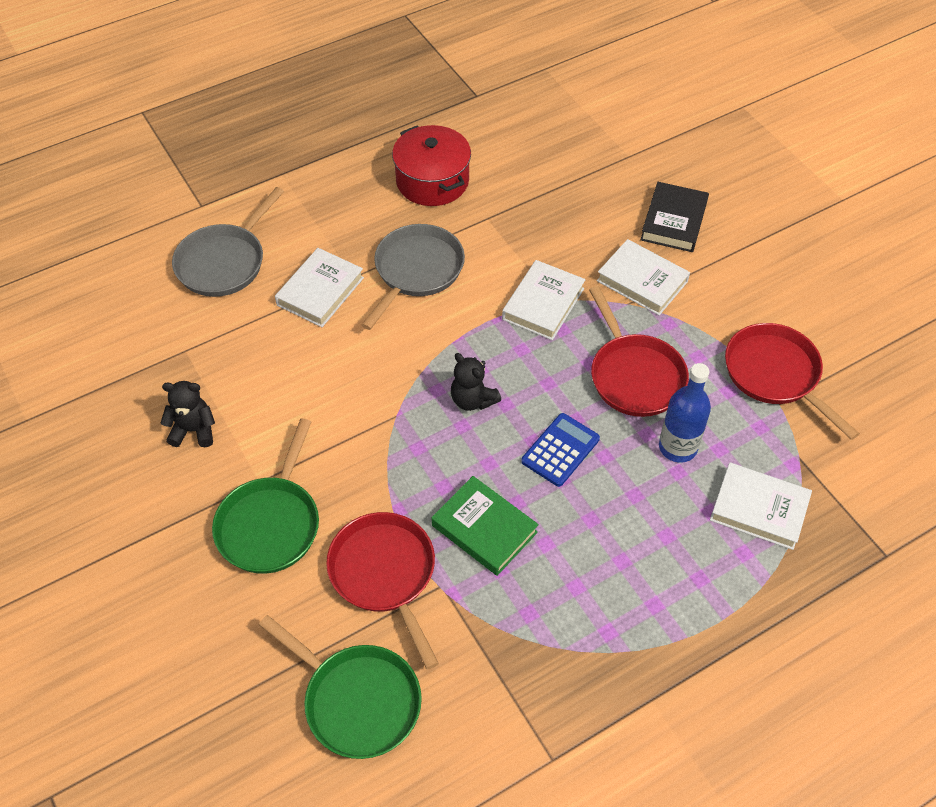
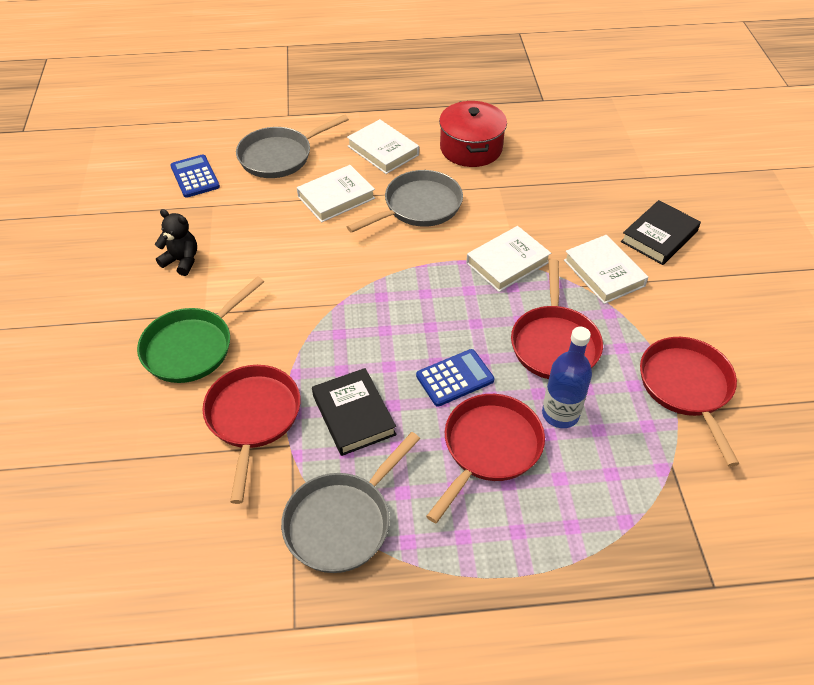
camera: 25 degrees right, 5 degrees down
green pan [259,615,422,759] -> none
green book [431,476,539,576] -> black book [312,368,397,456]
black teddy bear [451,353,501,411] -> none
white book [710,463,812,550] -> white book moved to [347,119,419,174]
none -> blue calculator [170,154,220,198]
none -> grey pan [281,432,420,573]
none -> red pan [426,394,545,523]

